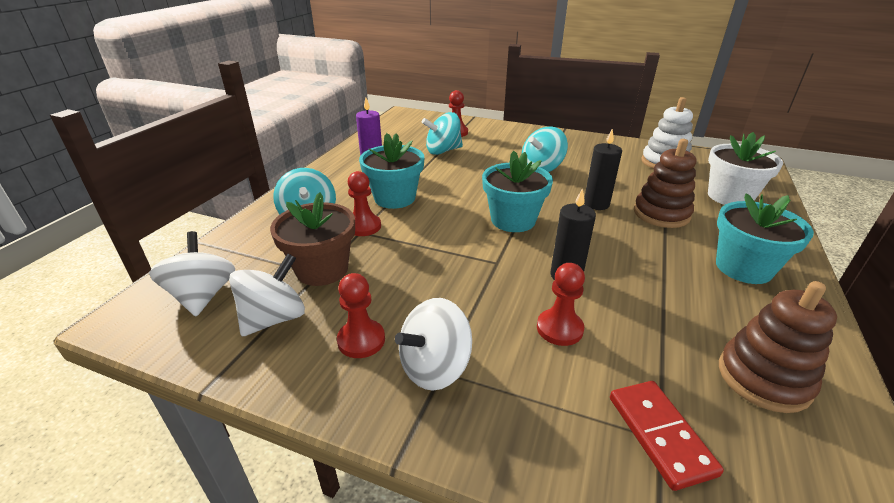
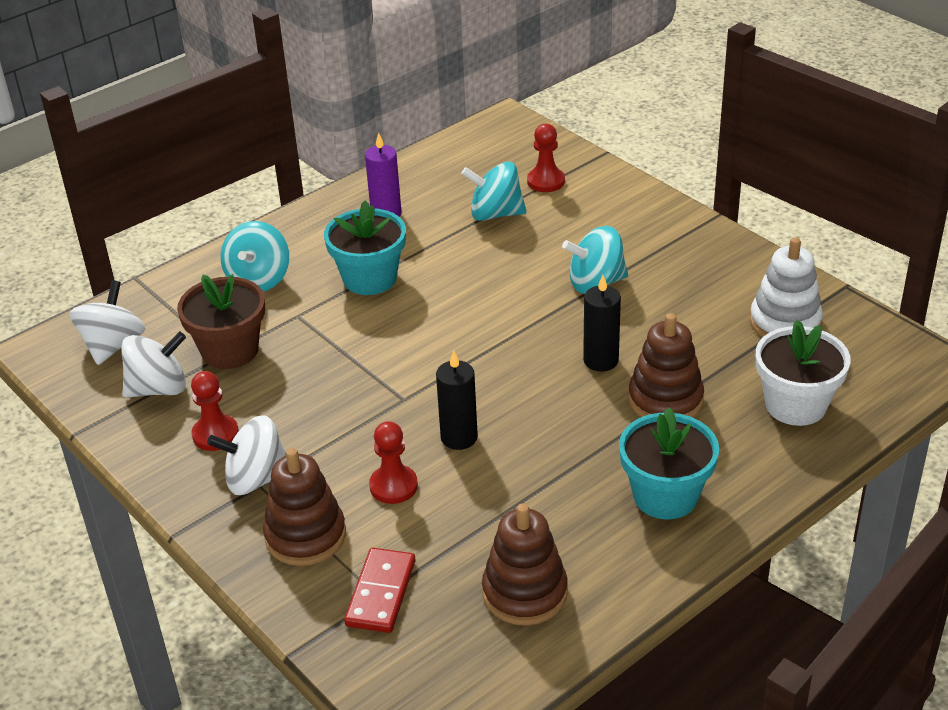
camera: 30 degrees right, 5 degrees up
red pawn [348,171,381,236] -> none
turquoise flower pot [482,151,553,232] -> none
none -> brown stacking toy [263,448,346,566]

